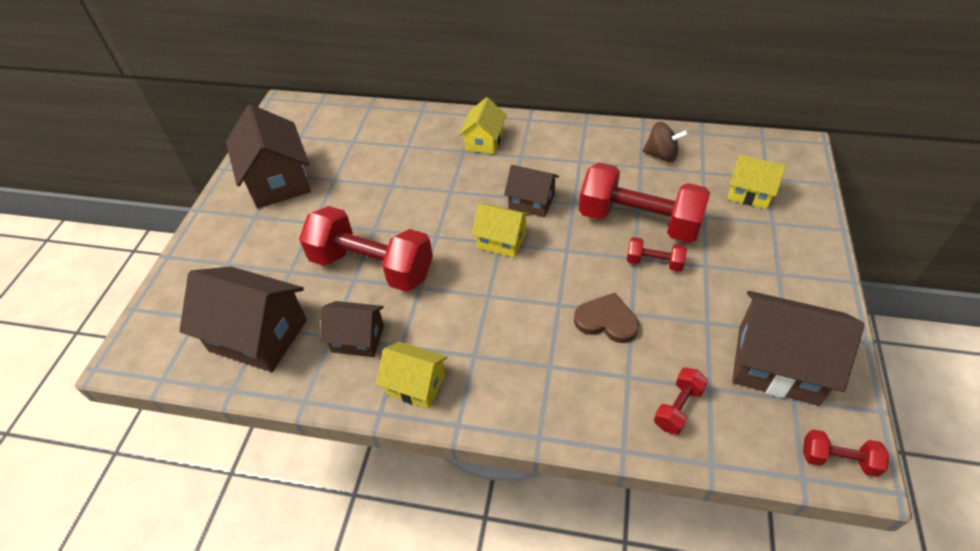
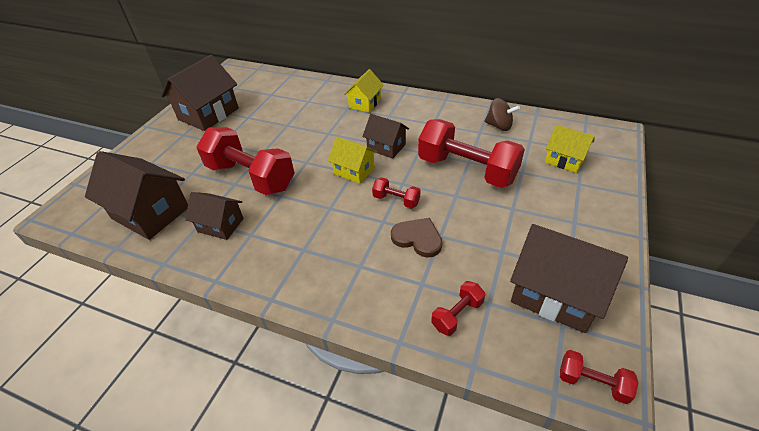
camera: 10 degrees right, 5 degrees down
brown house [226,104,311,208] -> brown house turned 45 degrees clockwise [161,55,239,131]
yellow house [376,342,448,409] -> none
red dumbbell [626,237,687,272] -> red dumbbell moved to [372,177,420,209]

